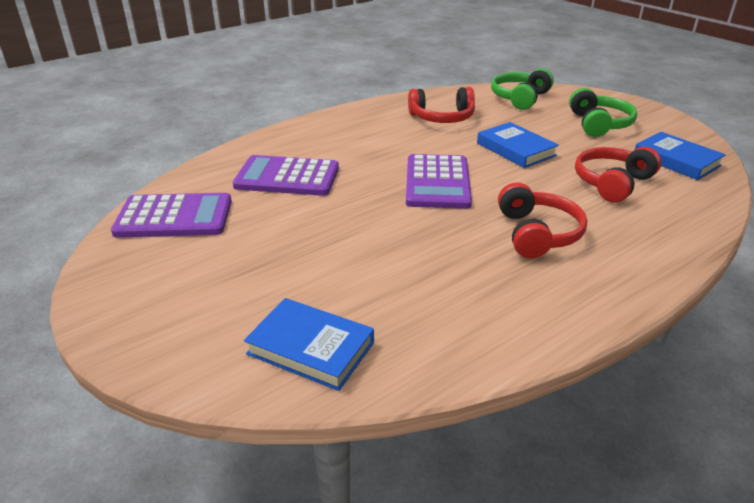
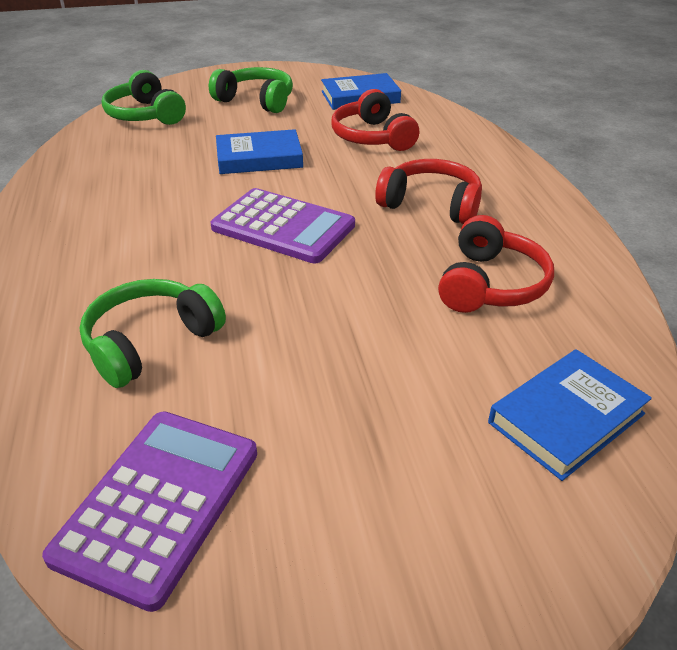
camera: 65 degrees left, 5 degrees up
purple calculator [233,155,339,196] -> green headphones [79,279,226,388]
red headphones [408,87,475,123] -> red headphones moved to [438,215,554,313]

